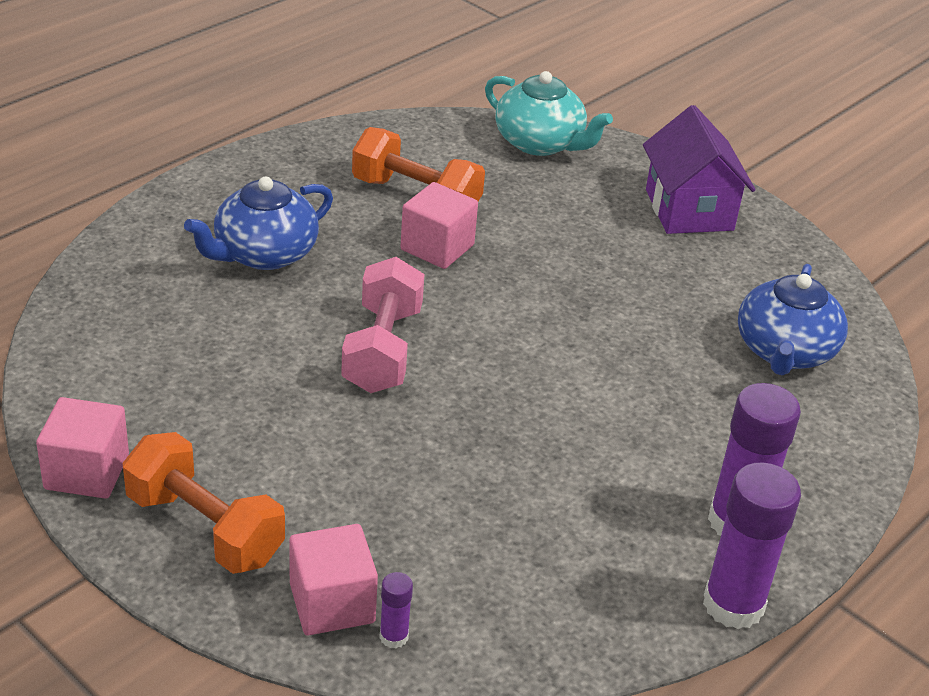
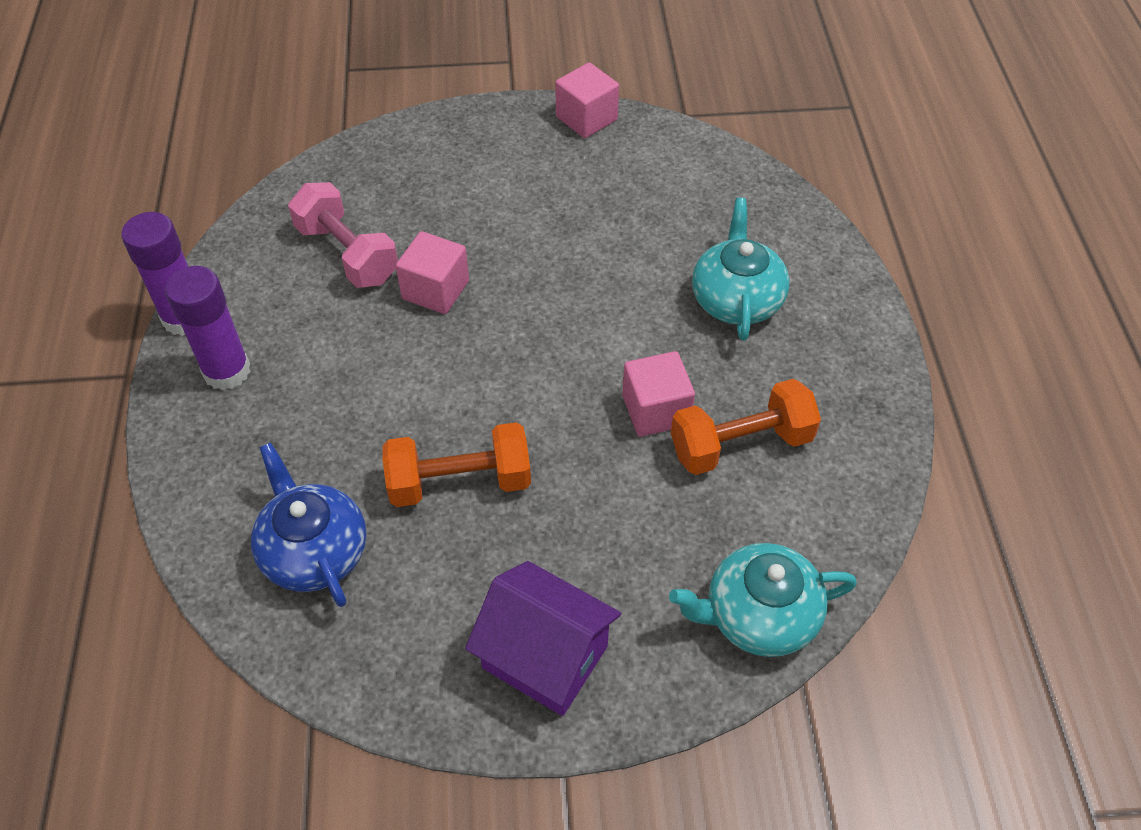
camera: 135 degrees right, 15 degrees up
orange dumbbell [123,432,285,574] -> orange dumbbell moved to [382,422,531,507]
blue teapot [184,177,333,270] -> turquoise teapot [692,198,790,341]
pink cube [289,524,378,635] -> pink cube moved to [396,231,469,314]
pink dumbbell [341,257,425,393] -> pink dumbbell moved to [288,182,398,288]
purple glue stick [379,572,413,648] -> none

